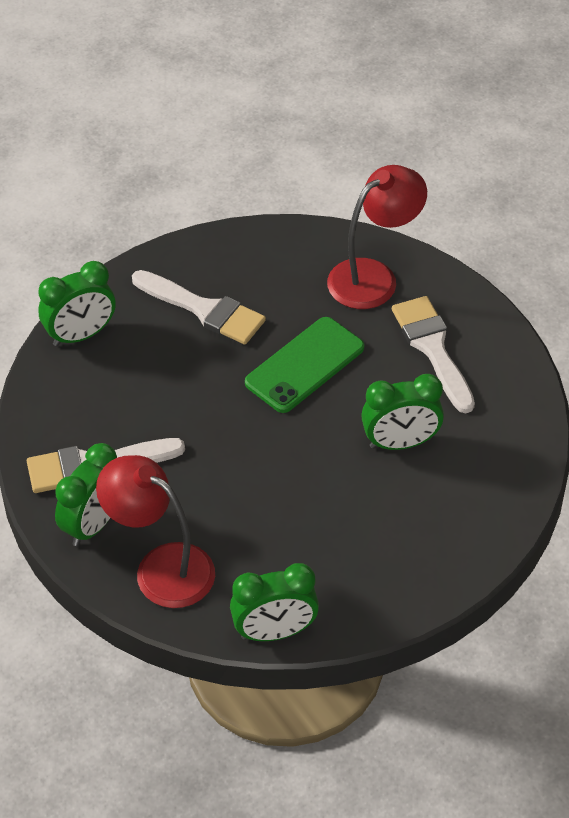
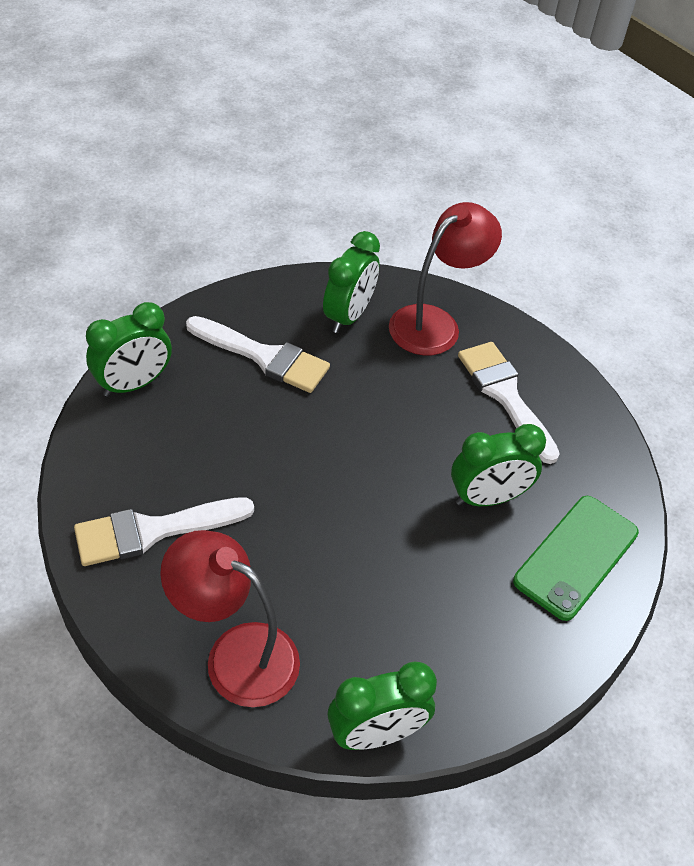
camera: 10 degrees left, 0 degrees up
green clock [55,443,117,546] -> green clock moved to [323,231,380,333]
green phone [245,317,364,413] -> green phone moved to [513,496,639,621]

